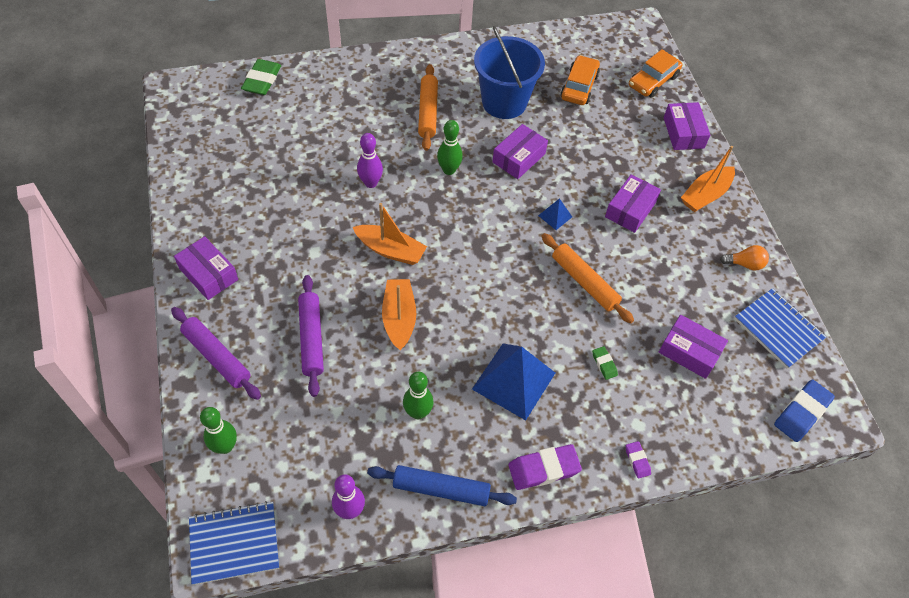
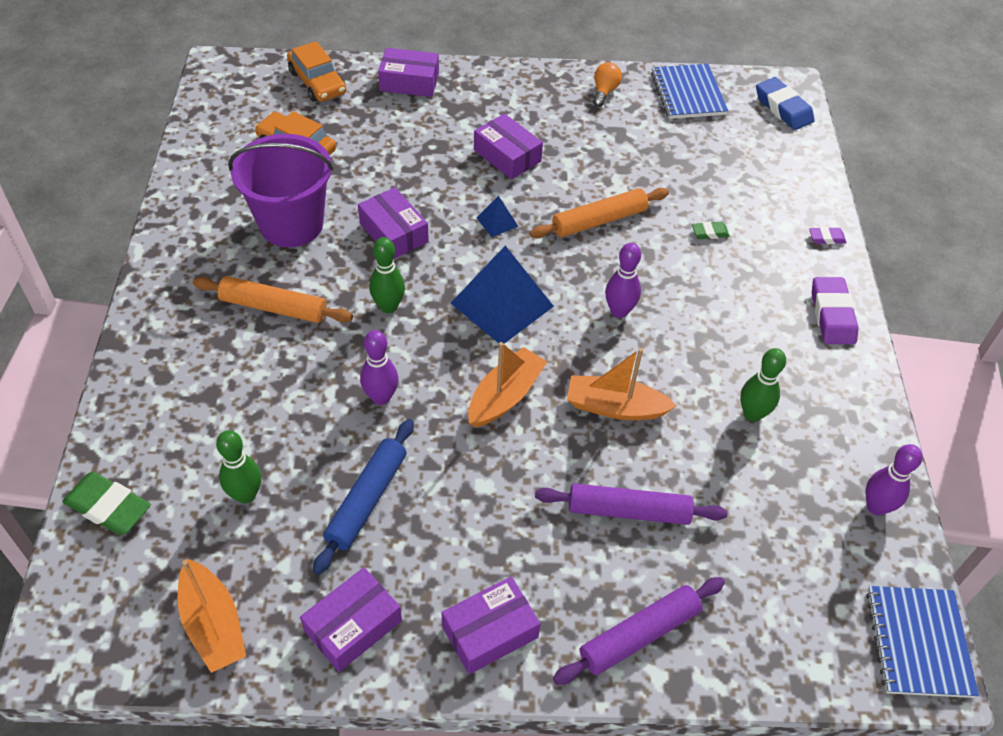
camera: 75 degrees left, 5 degrees down
green bowling pin [200,407,237,454] -> green bowling pin moved to [216,430,261,504]
blue rolling pin [367,465,517,506] -> blue rolling pin moved to [313,419,414,575]
blue pyramid [472,344,555,420] -> blue pyramid moved to [451,246,554,344]
blue bucket [474,26,545,119] -> purple bucket [228,134,334,247]
purple box [659,315,728,379] -> purple box moved to [300,567,402,672]
orange boat [681,146,735,212] -> orange boat moved to [178,559,246,673]
blue notebook [734,288,826,369] -> blue notebook turned 75 degrees counterclockwise [651,64,728,119]
none -> purple bowling pin [605,243,641,318]

